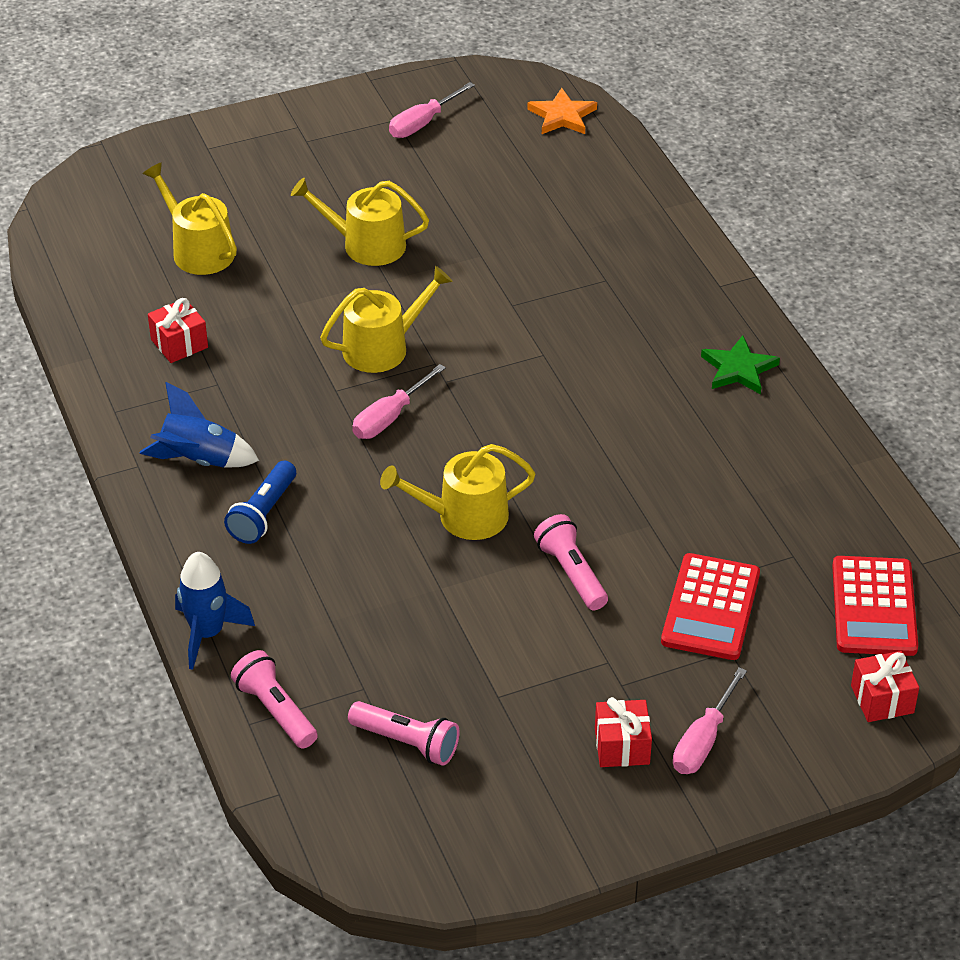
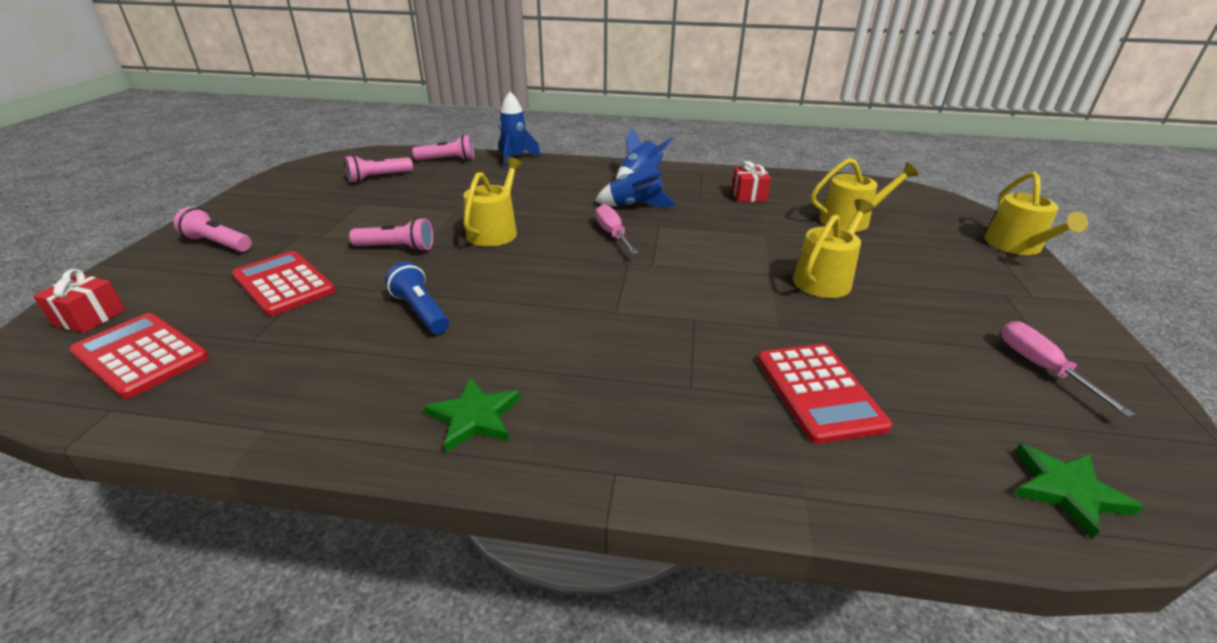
camera: 120 degrees right, 10 degrees down
blue flashlight [224,461,296,544] -> blue flashlight moved to [385,262,449,334]
yellow watering can [320,266,453,373] -> yellow watering can moved to [984,172,1088,255]
orange star [527,88,597,134] -> green star [1015,443,1143,539]
red gift [595,697,652,767] -> none
pink screwdriver [673,667,747,774] -> pink flashlight [174,207,252,252]
none -> blue rocket [595,152,677,208]
none -> red calculator [758,344,892,444]

